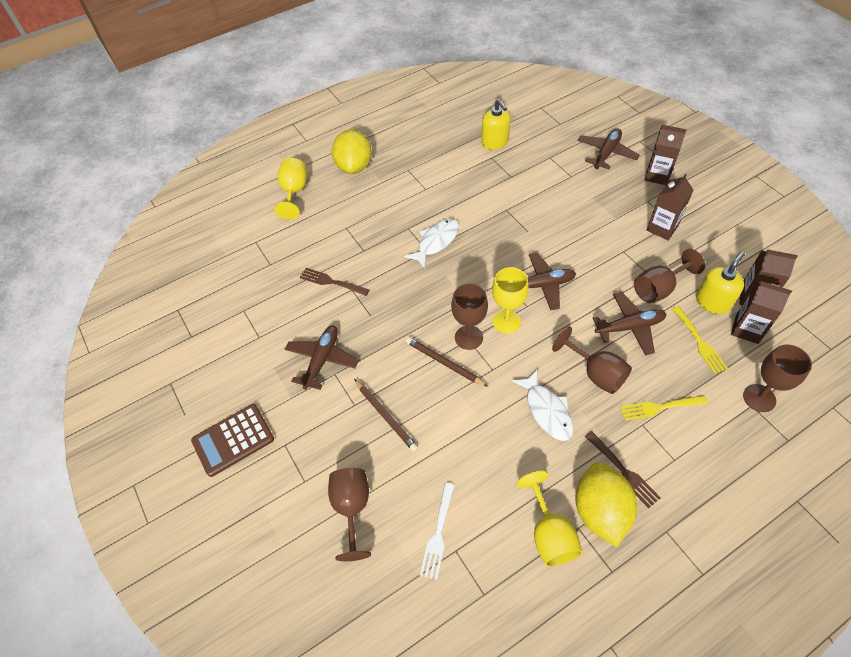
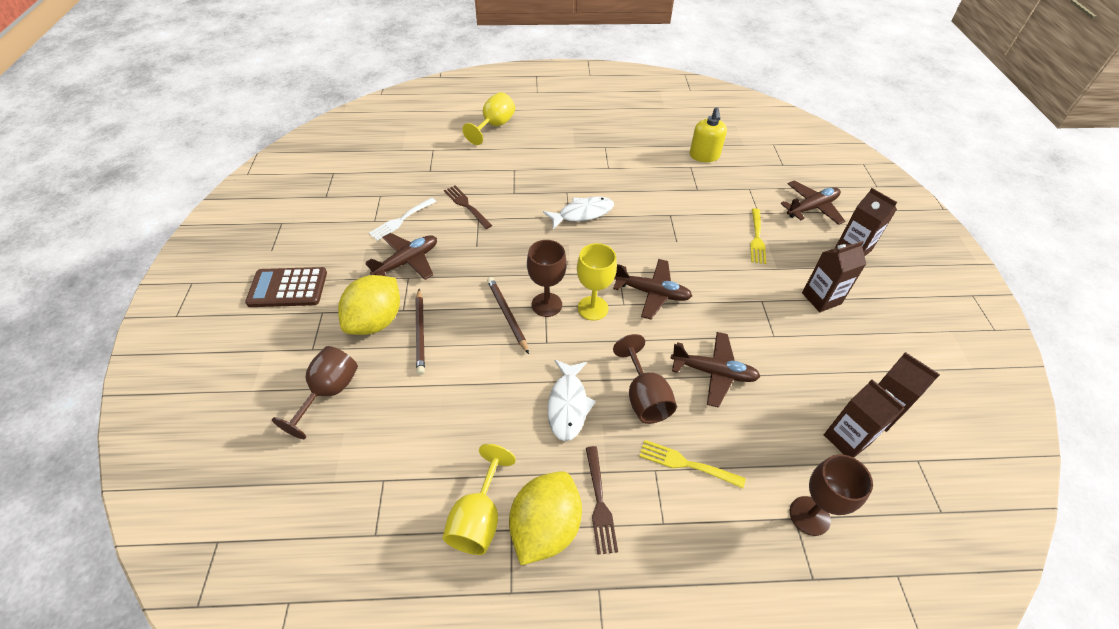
camera: 25 degrees right, 5 degrees down
yellow lemon [332,129,372,174] -> yellow lemon moved to [338,275,400,335]
white fork [420,483,455,580] -> white fork moved to [369,198,436,241]
brown goblet [634,249,705,304] -> none
yellow fork [672,306,728,374] -> yellow fork moved to [750,208,766,264]
yellow soap dispenser [696,252,745,314] -> none

